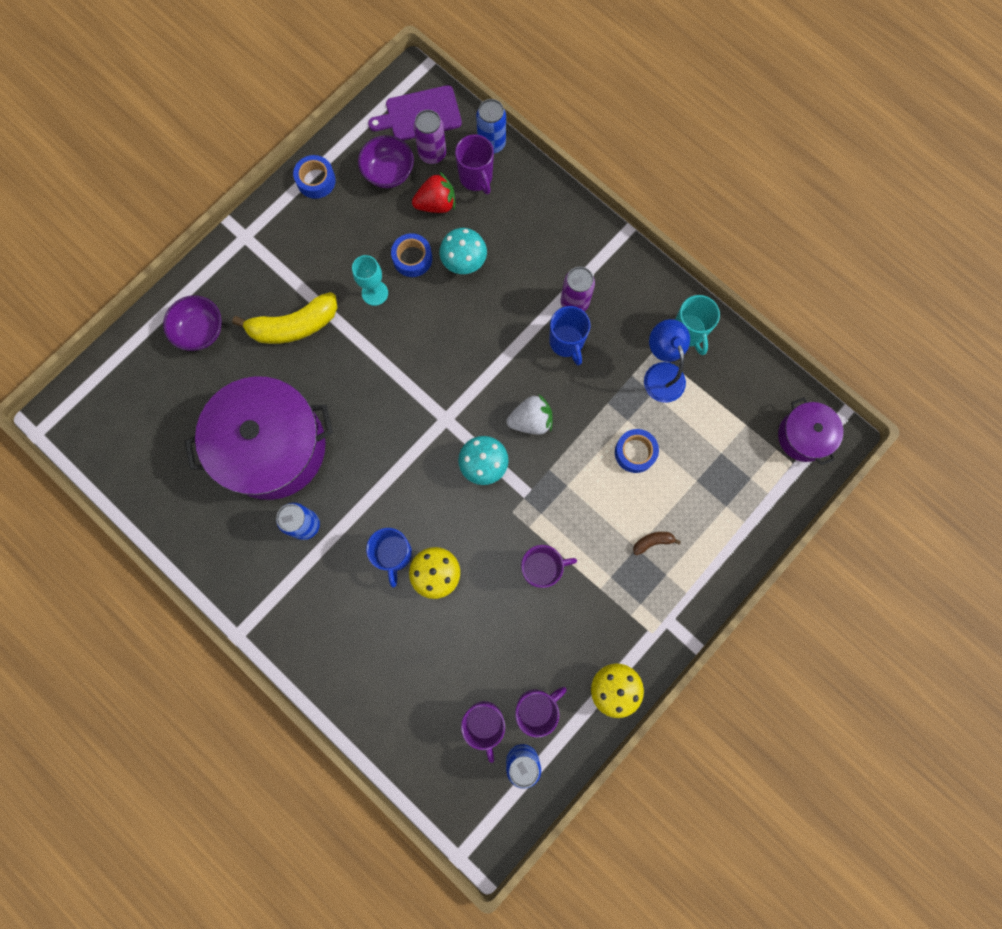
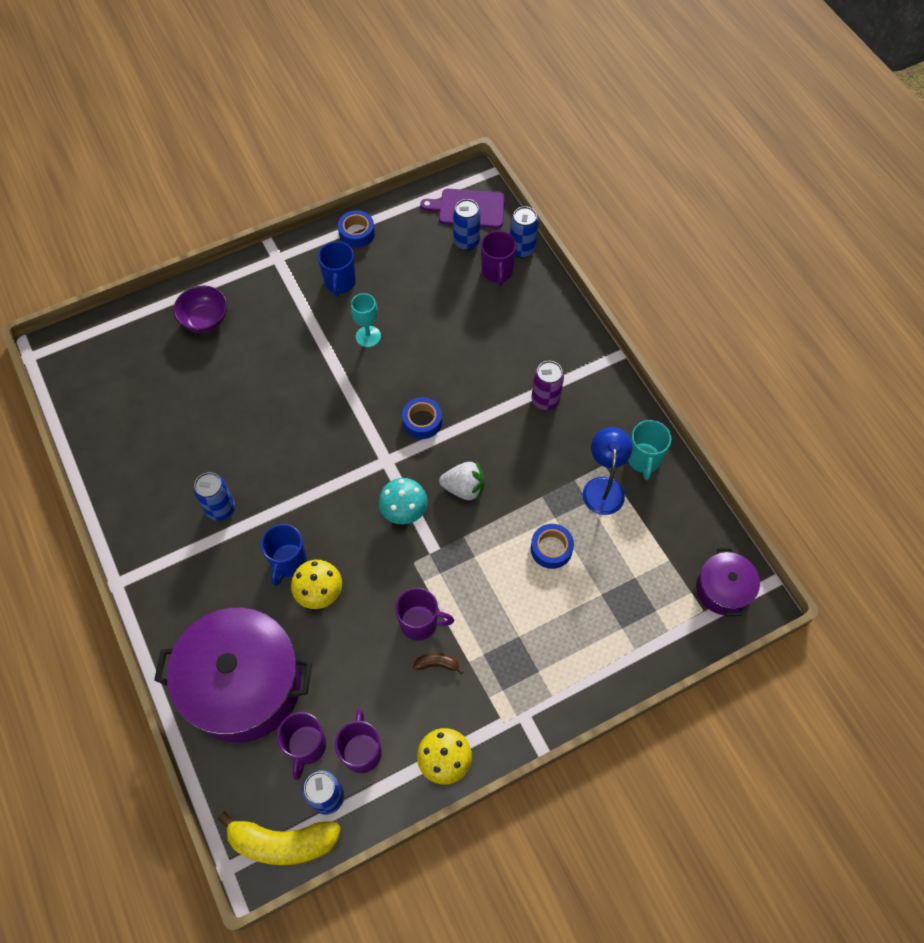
camera: 20 degrees right, 15 degrees down
purple pot [185,376,333,500] -> purple pot moved to [154,608,312,742]
yellow banana [232,292,337,344] -> yellow banana moved to [218,811,341,865]
purple bowl [358,135,414,188] -> none
blue tape [391,233,432,277] -> blue tape moved to [402,397,442,439]
red strawberry [412,171,455,213] -> none
purple can [414,110,446,164] -> blue can [453,199,481,251]
turquoise mushroom [440,228,487,274] -> none
purple mug [515,687,567,738] -> purple mug turned 75 degrees counterclockwise [335,709,382,773]
blue mug [549,306,590,366] -> blue mug moved to [318,241,356,297]
brown banana [633,532,681,555] -> brown banana moved to [413,653,464,674]

